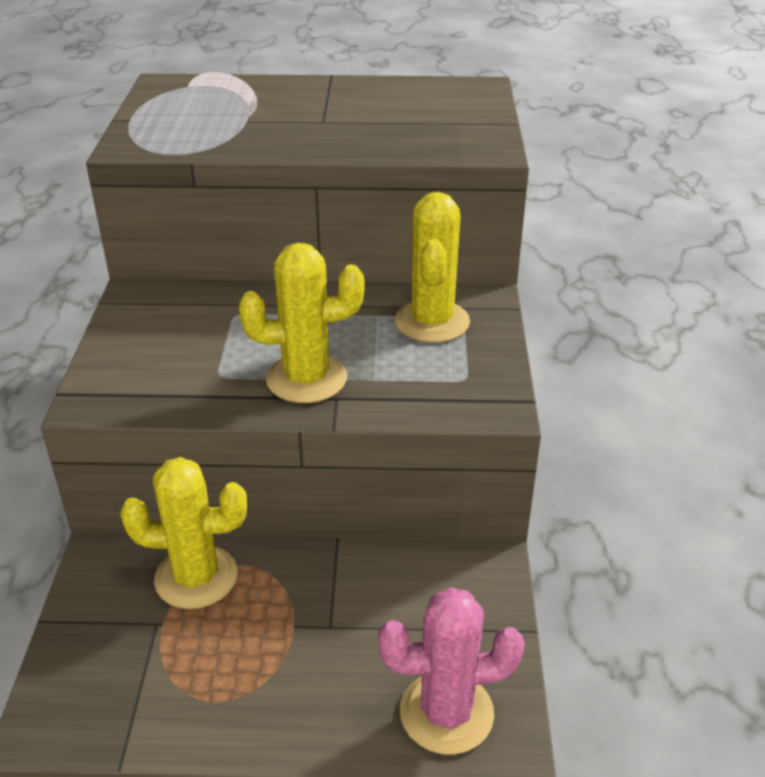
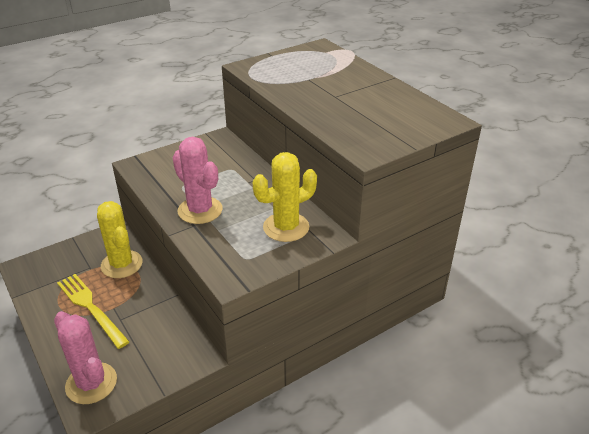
camera: 55 degrees right, 0 degrees up
yellow cactus [239,243,364,403] -> pink cactus [173,137,222,224]
none -> yellow fork [57,274,130,349]

